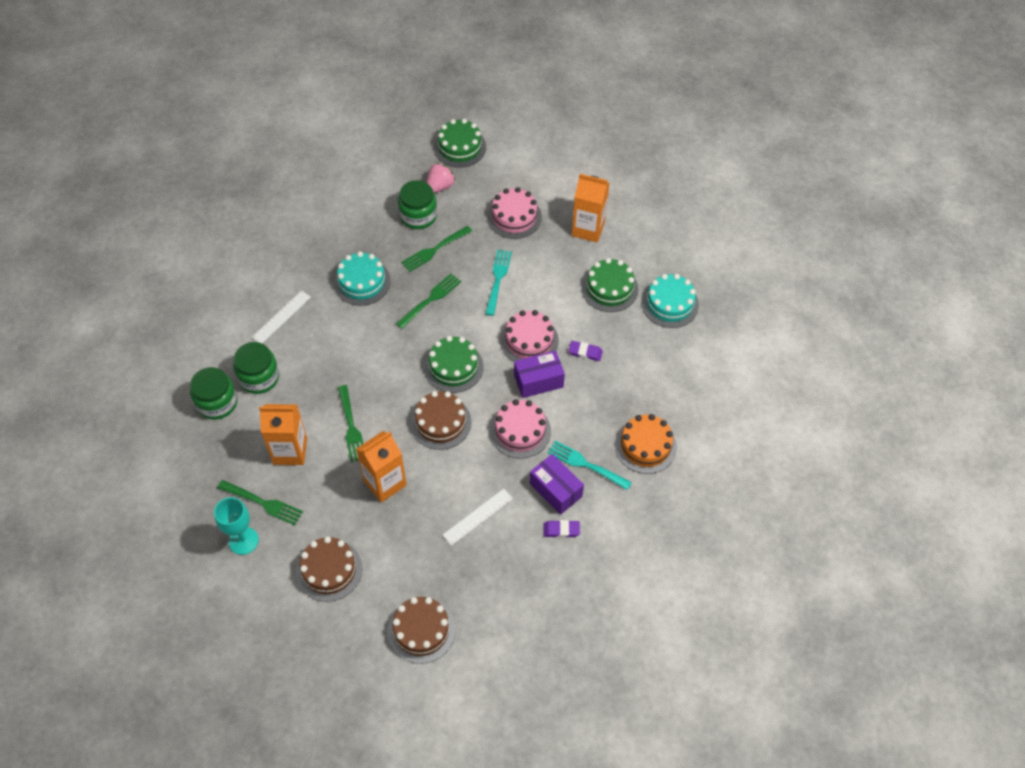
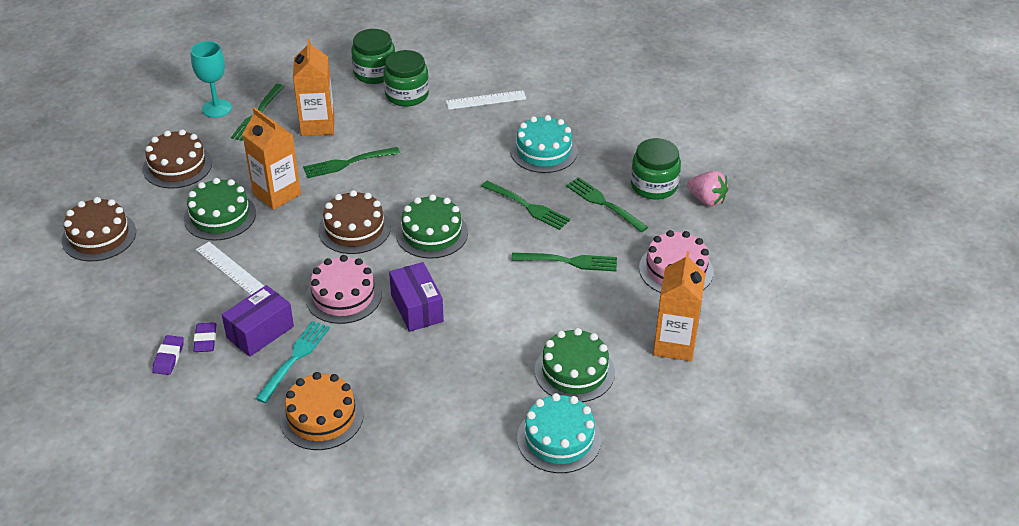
camera: 85 degrees right, 15 degrees down
white ruler [252,290,311,343] -> white ruler turned 45 degrees counterclockwise [446,90,527,110]
green cake [434,119,486,168] -> green cake moved to [184,178,256,241]
turquoise fork [485,249,512,316] -> green fork [511,253,617,272]
pink cake [500,310,559,362] -> none
purple eraser [569,341,603,361] -> purple eraser moved to [153,335,184,375]

